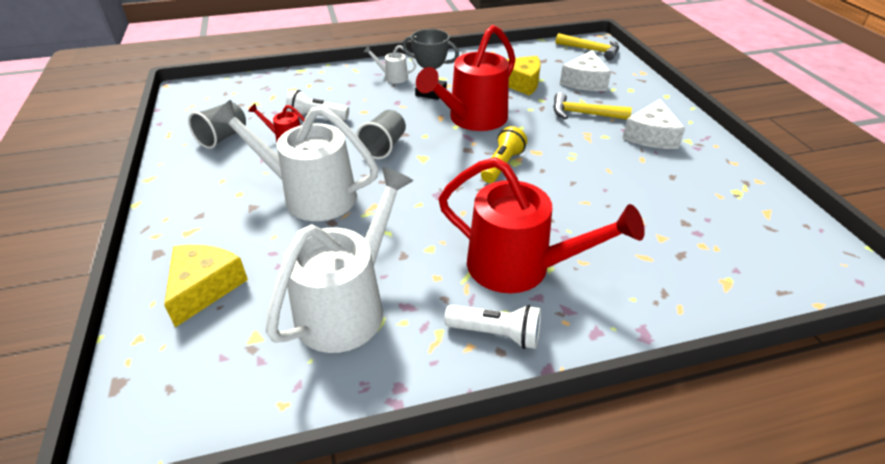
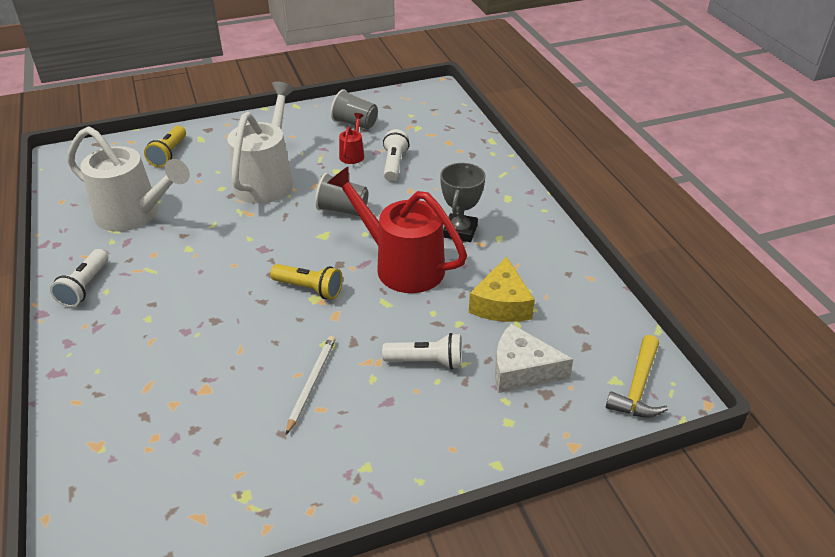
camera: 85 degrees right, 0 degrees up
yellow cheese [164,245,248,327] -> yellow flashlight [144,126,186,167]
white watering can [363,45,416,84] -> none
red watering can [438,157,645,293] -> none
yellow hammer [553,92,632,120] -> white flashlight [382,333,462,370]
white cheese [622,99,685,149] -> none
none -> white pencil [286,336,335,435]

